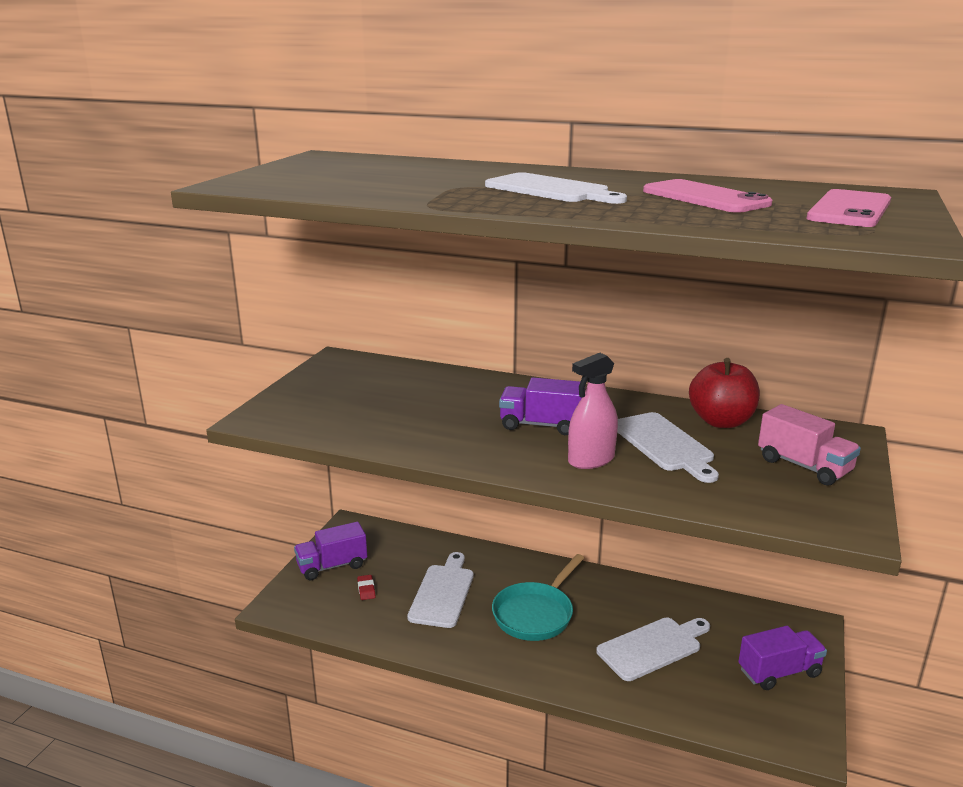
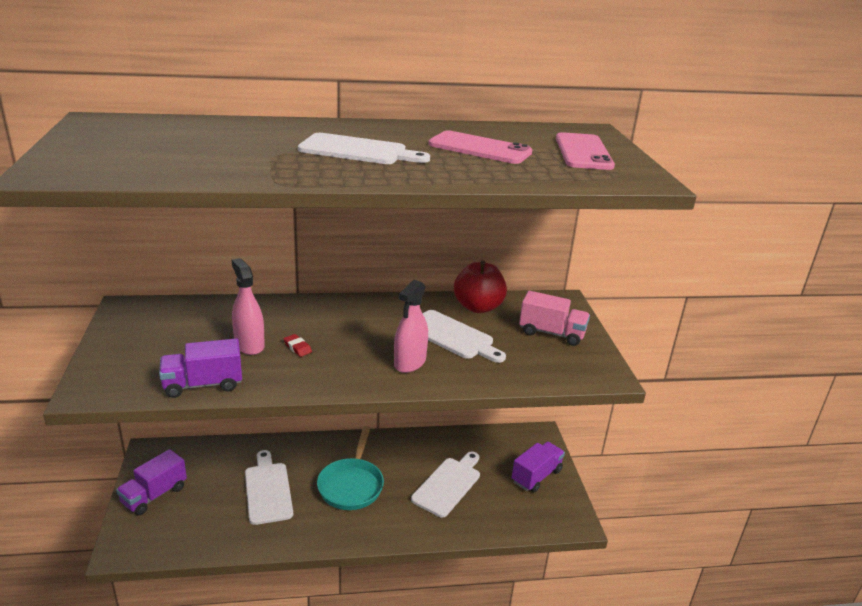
camera: 30 degrees left, 5 degrees up
red eraser [357,575,376,600] -> red eraser moved to [283,334,312,357]
purple truck [499,377,582,435] -> purple truck moved to [159,338,242,398]
none -> pink spray bottle [232,258,265,355]

